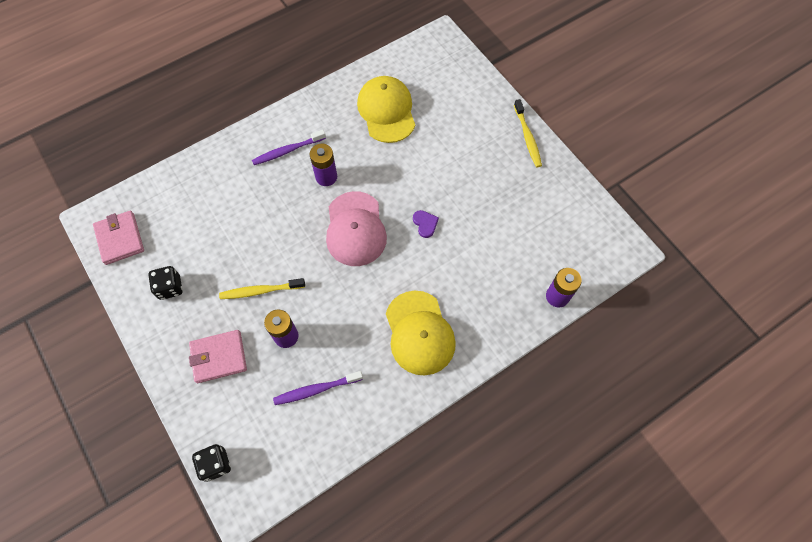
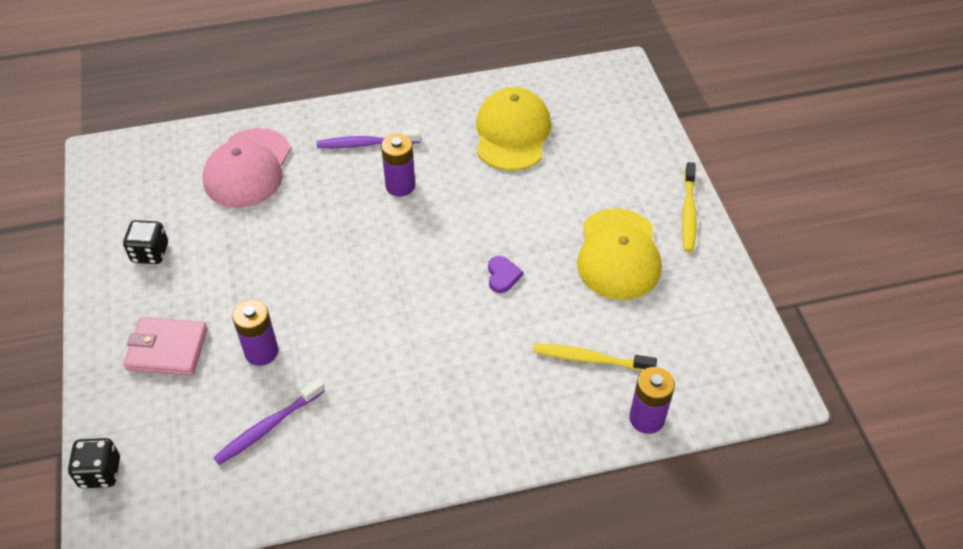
camera: 20 degrees right, 15 degrees down
pink wallet [93,211,144,265] -> none
yellow toothbrush [219,278,305,299] -> yellow toothbrush moved to [533,343,657,371]
purple toothbrush [273,371,363,405] -> purple toothbrush turned 45 degrees counterclockwise [213,379,325,465]
pink cap [326,191,387,266] -> pink cap moved to [203,128,291,208]
yellow cap [386,291,456,376] -> yellow cap moved to [577,208,661,300]

